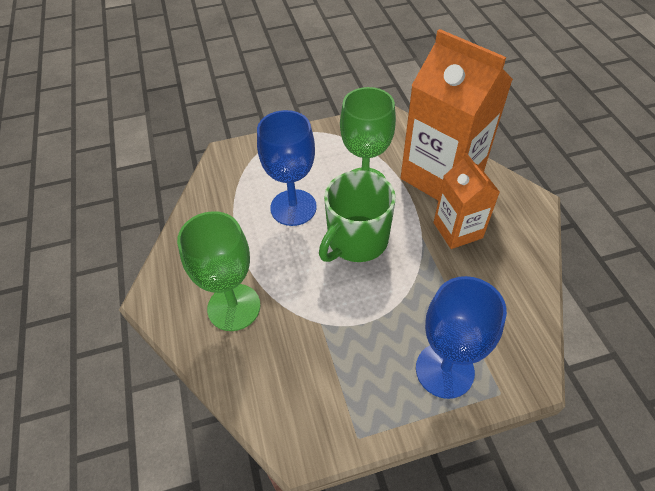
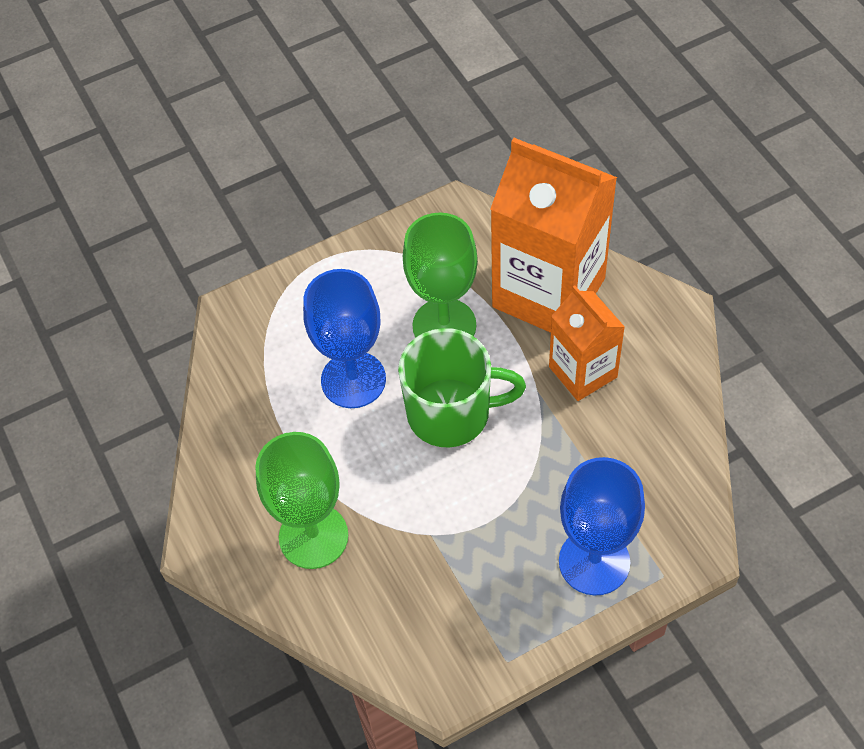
camera: 10 degrees left, 5 degrees up
green mug [319,170,396,262] -> green mug turned 120 degrees counterclockwise [398,328,526,448]

